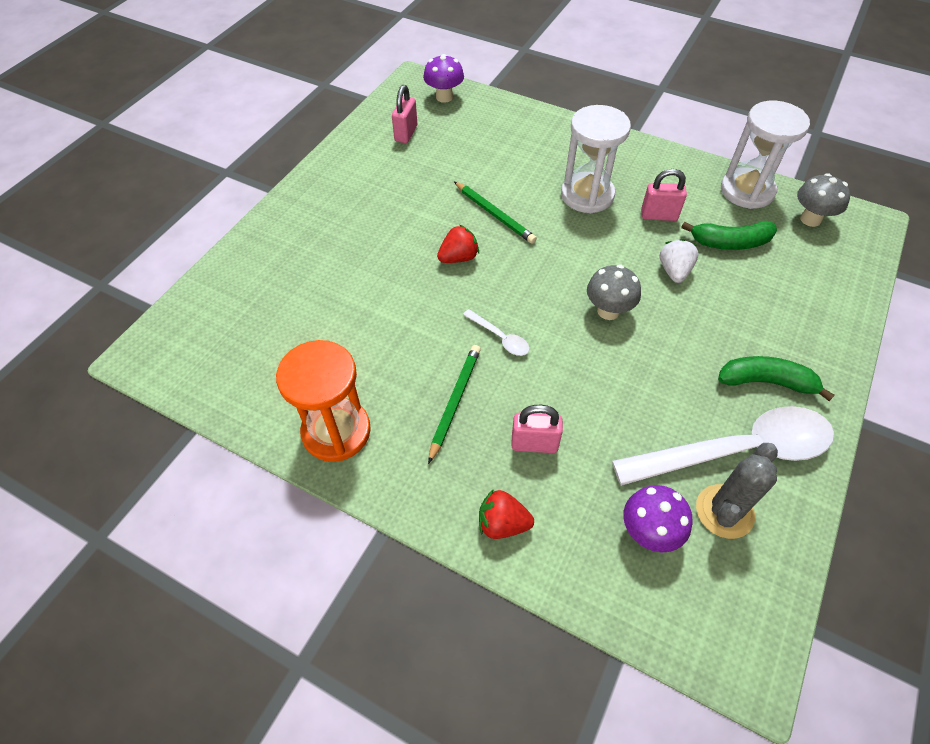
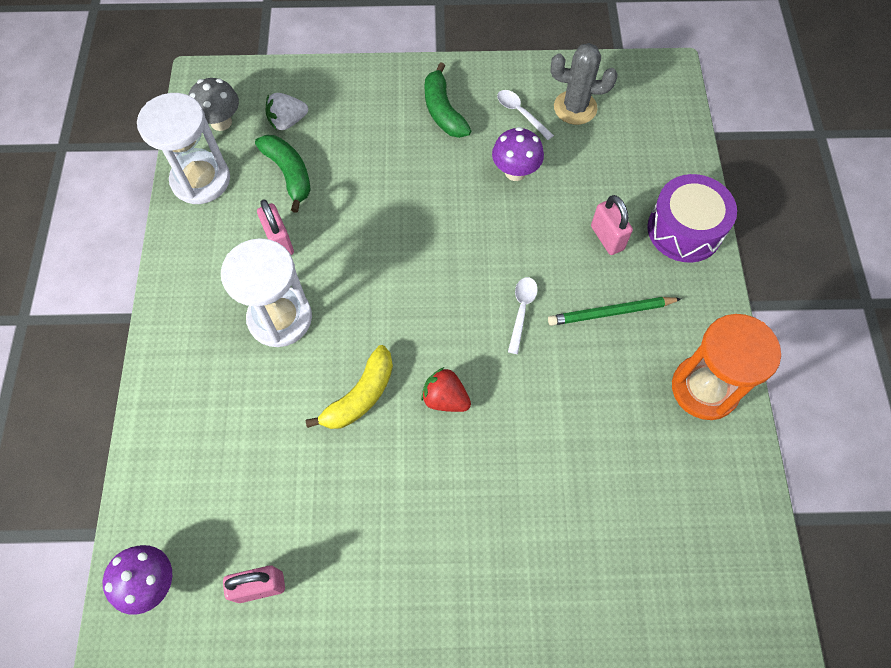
camera: 120 degrees left, 10 degrees up
green pencil [454,181,537,244] -> yellow banana [305,345,393,429]
red strawberry [479,489,534,539] -> purple drum [647,174,737,263]
grey mushroom [587,265,641,320] -> none
white spoon [612,406,834,486] -> white spoon [497,90,554,140], size x0.41
purple mushroom [623,485,693,552] -> purple mushroom moved to [492,127,544,181]
white strawberry [660,239,699,283] -> white strawberry moved to [266,93,308,130]

